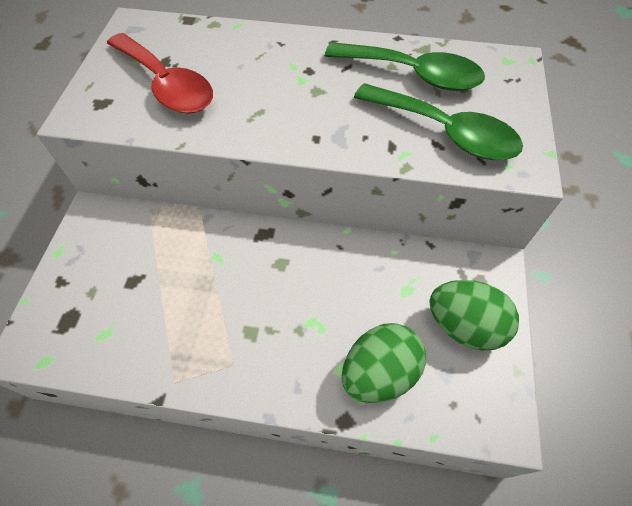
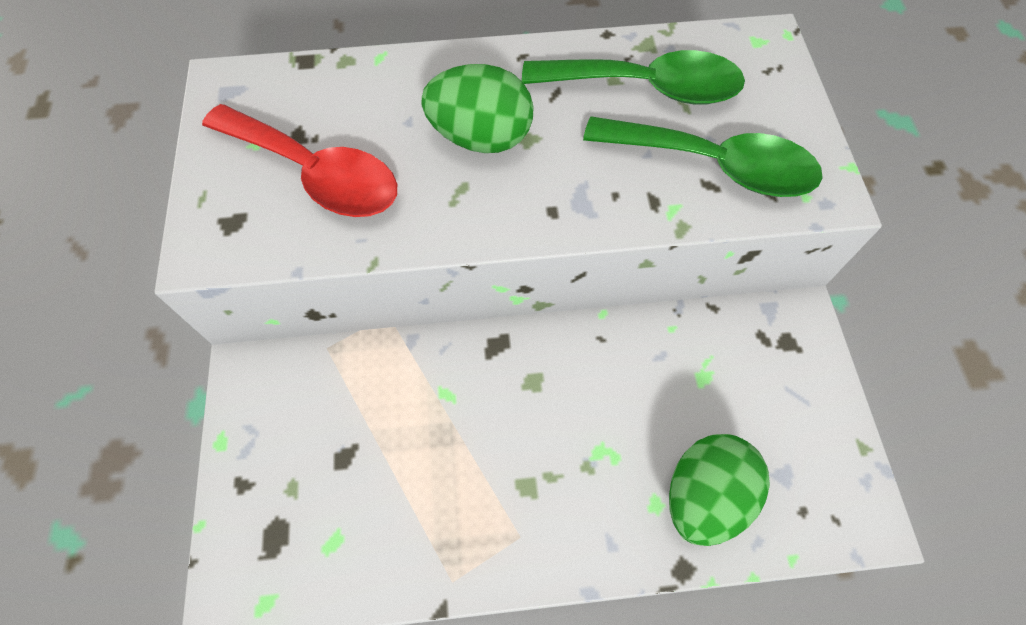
camera: 15 degrees left, 5 degrees up
green egg [429,280,519,351] -> green egg moved to [422,64,534,153]

